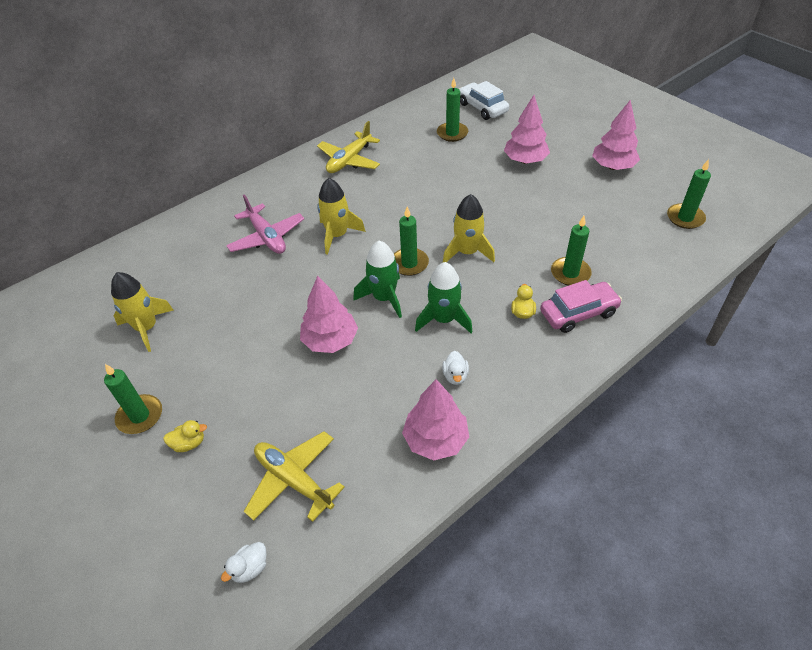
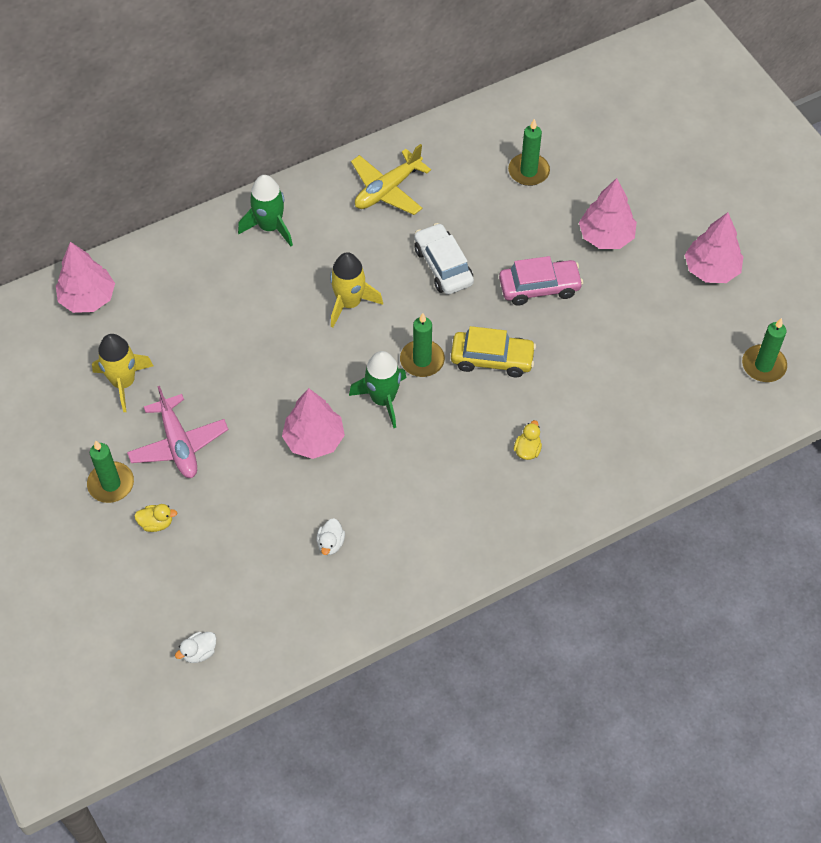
camera: 10 degrees right, 10 degrees up
pink plane [226,194,304,254] -> pink plane moved to [127,386,228,478]
yellow plane [244,431,345,522] -> none
pink tree [402,379,469,460] -> pink tree moved to [56,242,115,313]
green rocket [415,262,473,333] -> green rocket moved to [238,175,293,246]
white duck [442,351,469,385] -> white duck moved to [316,518,345,555]
yellow rocket [443,194,495,262] -> yellow car [451,326,536,377]
white car [459,81,509,120] -> white car moved to [414,223,474,295]
pink car [540,280,622,333] -> pink car moved to [499,256,583,306]
green candle [551,216,592,286] -> none

